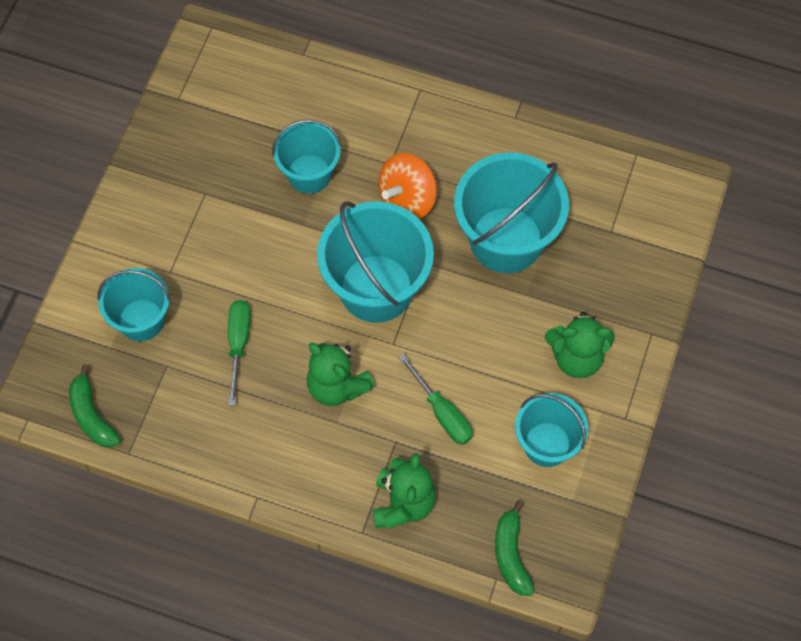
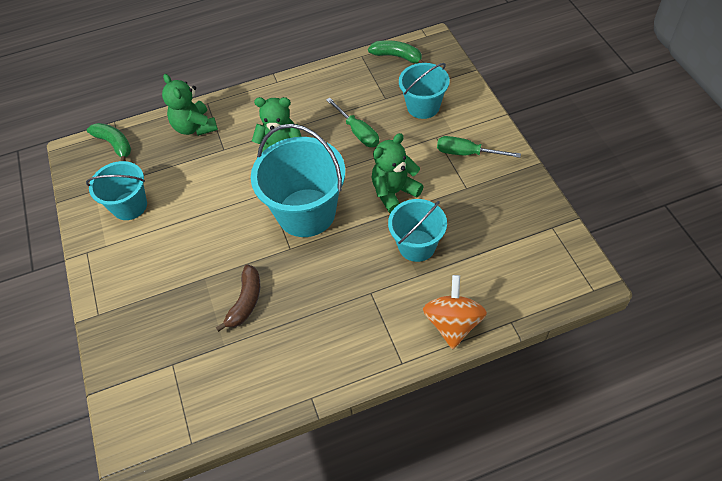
camera: 145 degrees right, 10 degrees down
orange spinning top [378,153,437,219] -> orange spinning top moved to [423,275,487,349]
green screwdriver [398,353,473,445] -> green screwdriver moved to [437,136,521,158]
turquoise bucket [454,153,569,273] -> brown banana [216,265,260,332]
green teddy bear [545,312,615,378] -> green teddy bear moved to [371,133,424,214]

